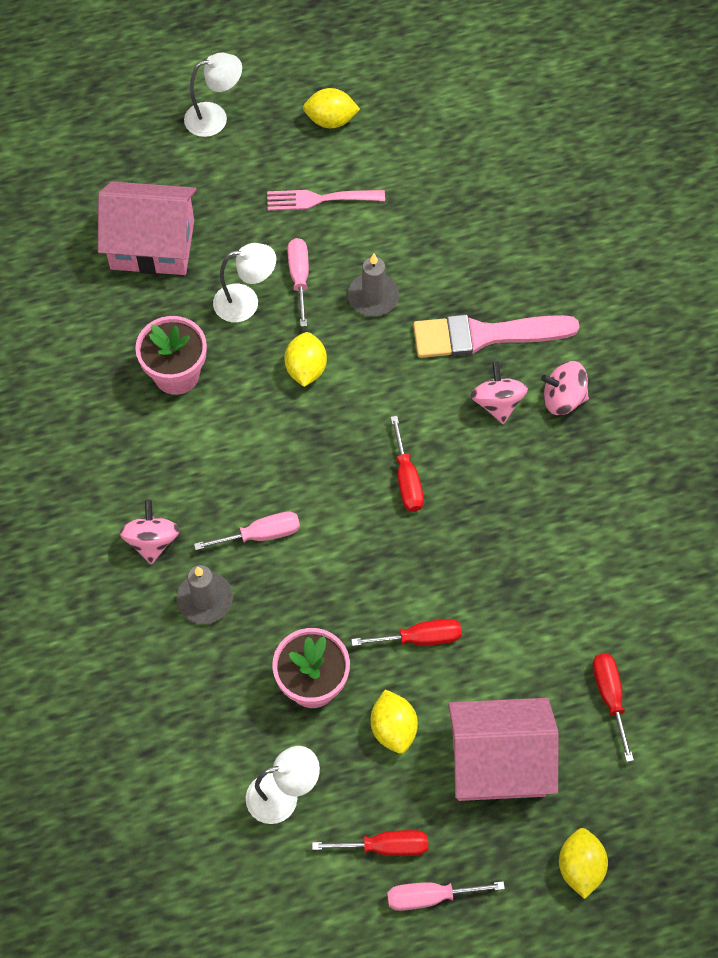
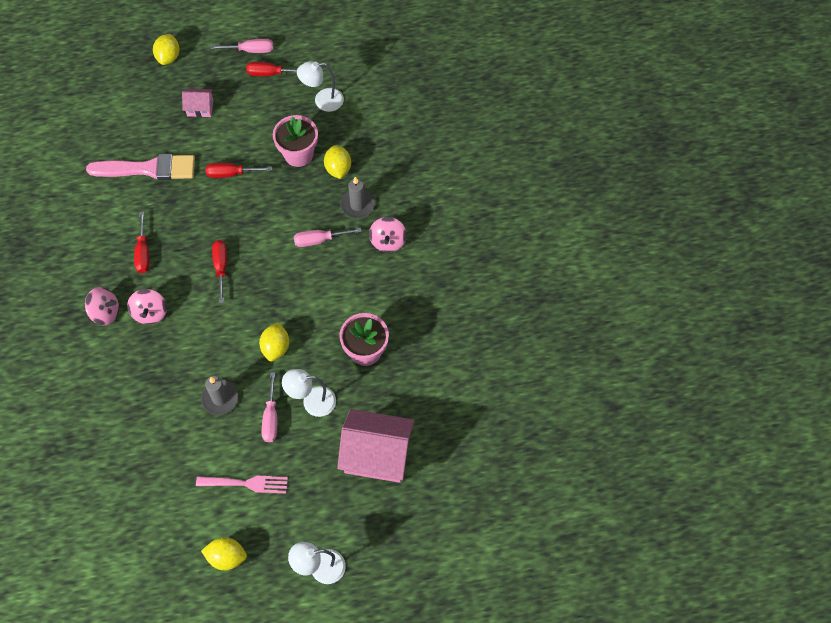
camera: 175 degrees left, 0 degrees up
yellow lemon [371,689,418,754] -> yellow lemon moved to [324,145,351,179]
pink brush [413,314,580,358] -> pink brush moved to [86,154,195,180]
pink house [448,698,559,801] -> pink house [182,89,213,117], size x0.49
red screwdriver [593,653,634,762] -> red screwdriver moved to [134,212,149,273]

